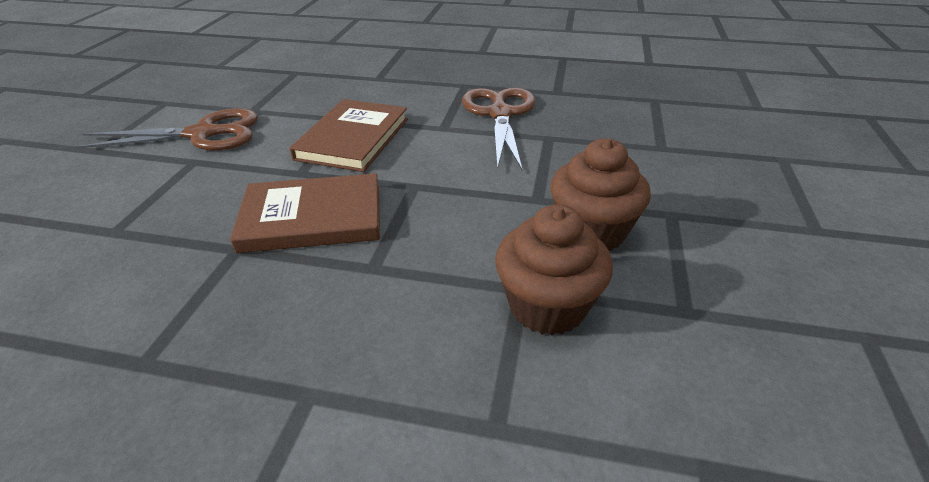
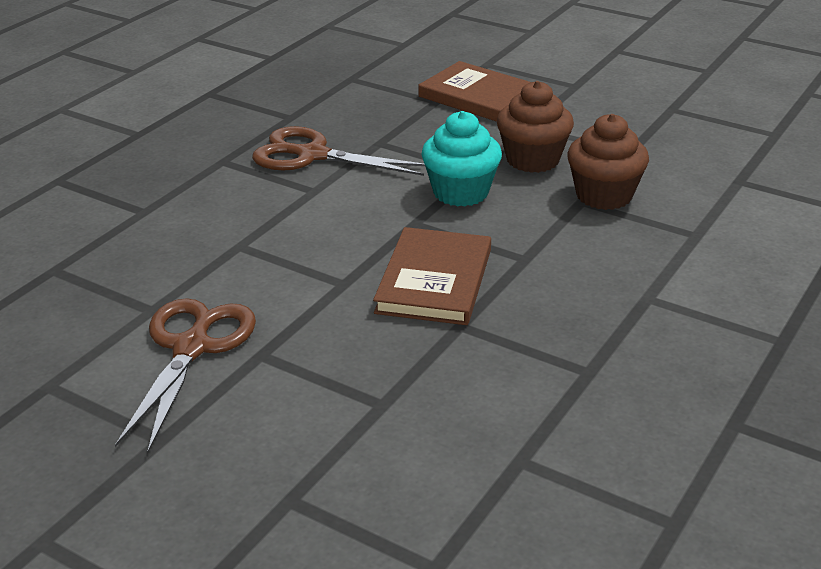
camera: 70 degrees left, 5 degrees down
brown book [290,99,408,172] -> brown book moved to [419,61,530,122]
none -> turquoise cupcake [421,111,502,207]

